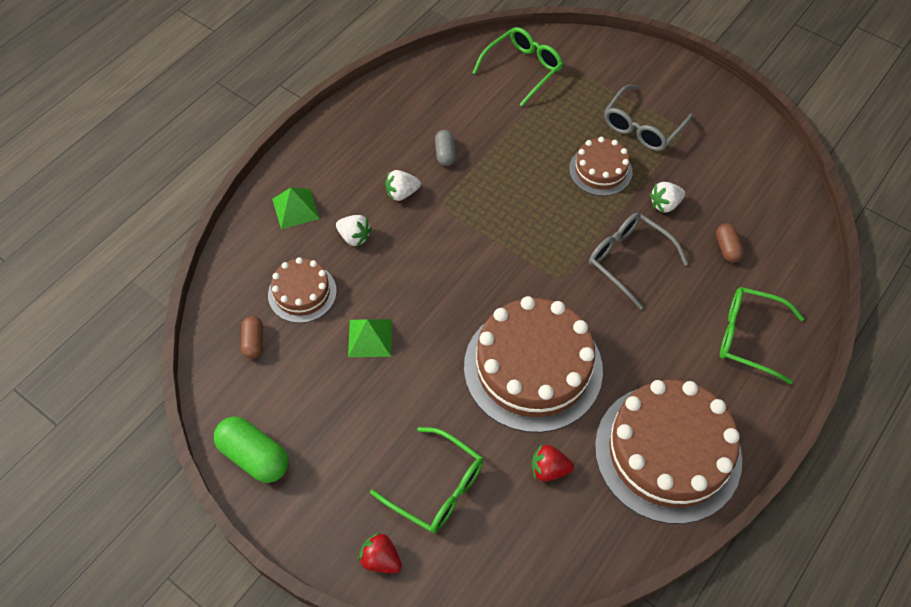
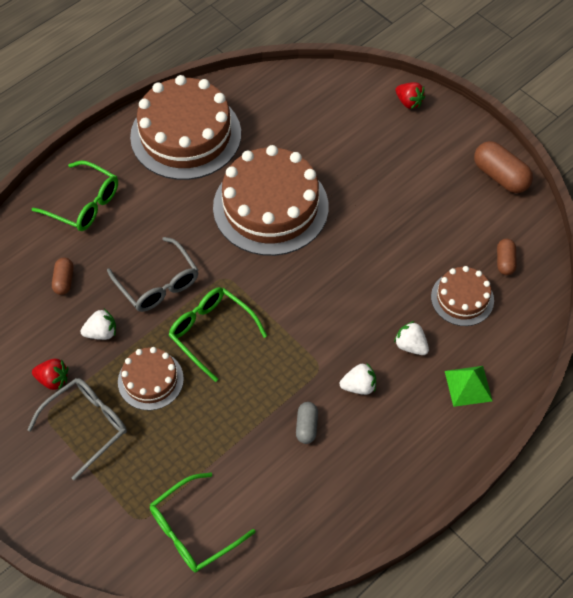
camera: 170 degrees left, 0 degrees up
green capsule [214,416,289,483] -> brown capsule [474,141,533,193]
green pyramid [348,319,392,357] -> none
green glasses [370,427,484,533] -> green glasses moved to [169,287,267,382]
red strawberry [532,445,574,482] -> red strawberry moved to [32,359,68,390]

